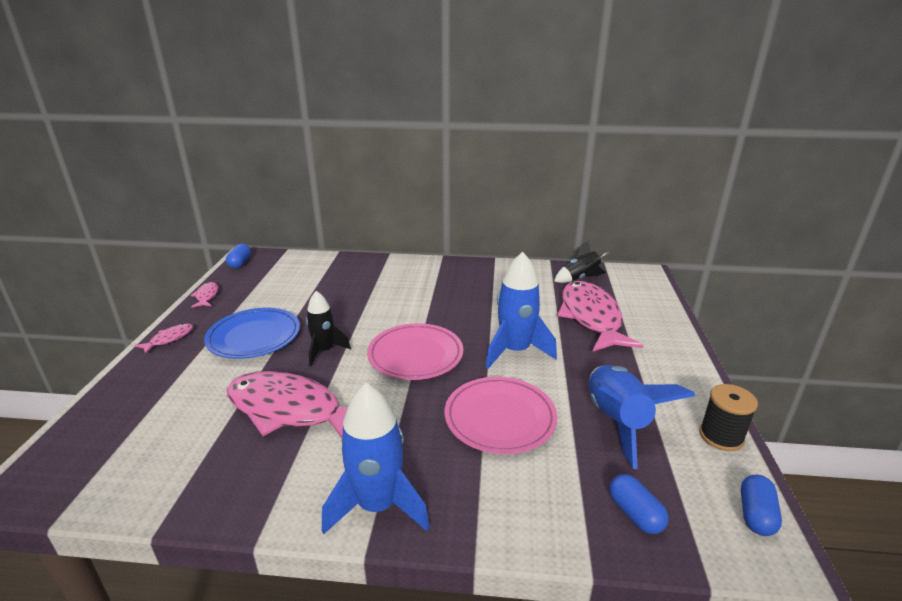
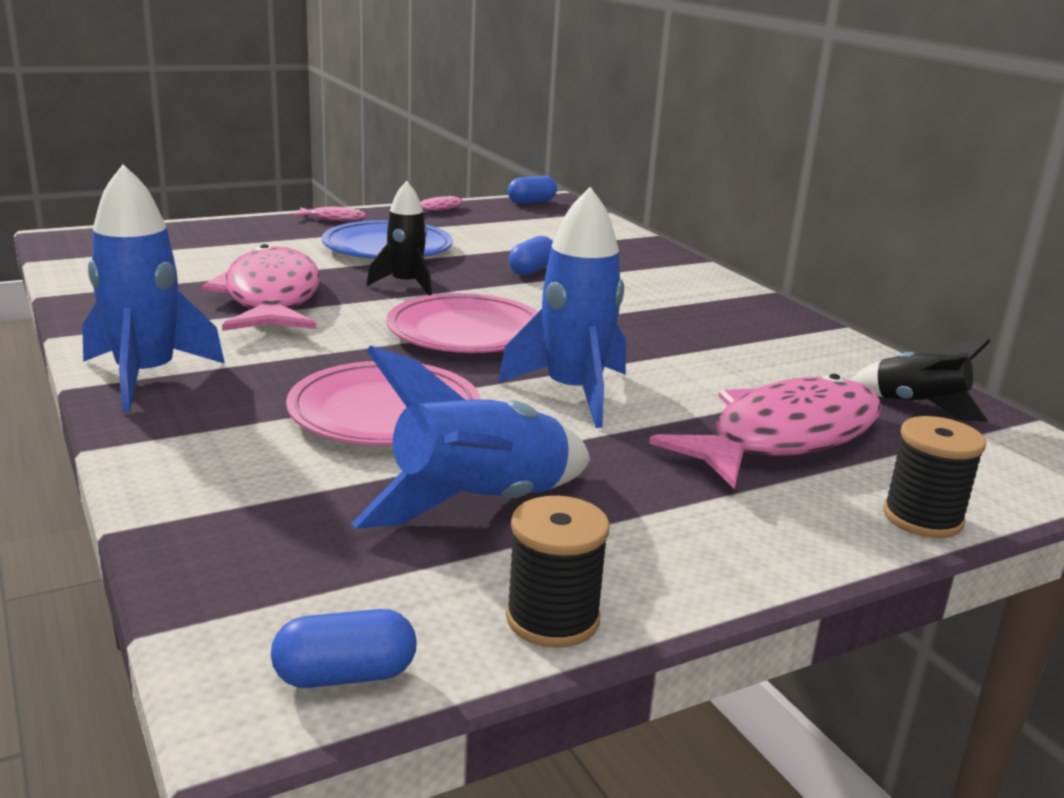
camera: 55 degrees right, 5 degrees down
blue capsule [609,474,669,534] -> blue capsule moved to [508,236,553,276]
none -> black spool [883,416,986,538]

